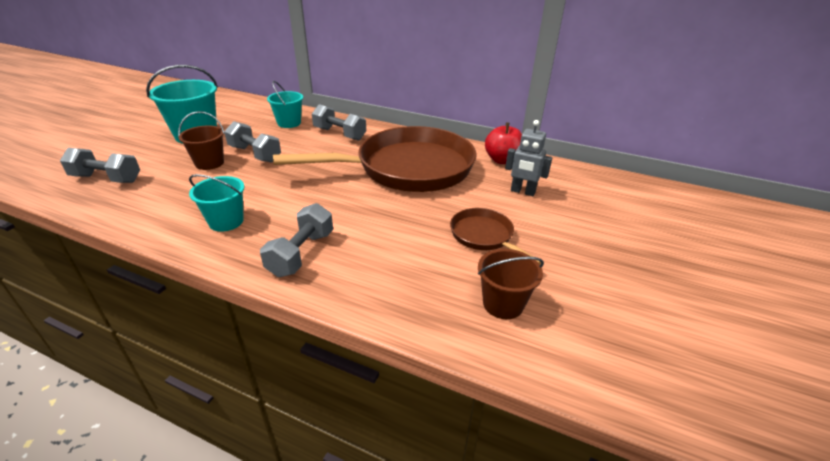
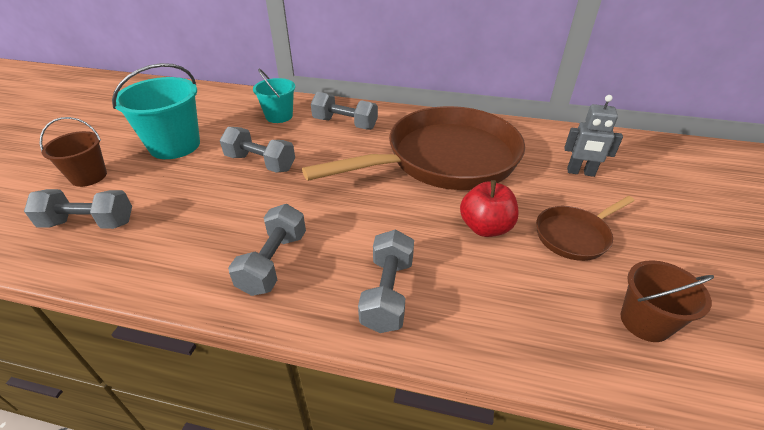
camera: 10 degrees left, 5 degrees up
brown bucket [178,111,225,170] -> brown bucket moved to [40,117,107,187]
turquoise bucket [189,174,244,232] -> grey dumbbell [228,204,306,296]
brown pan [450,208,541,264] -> brown pan turned 75 degrees counterclockwise [536,196,634,261]
red apple [485,123,522,164] -> red apple moved to [460,180,519,237]

